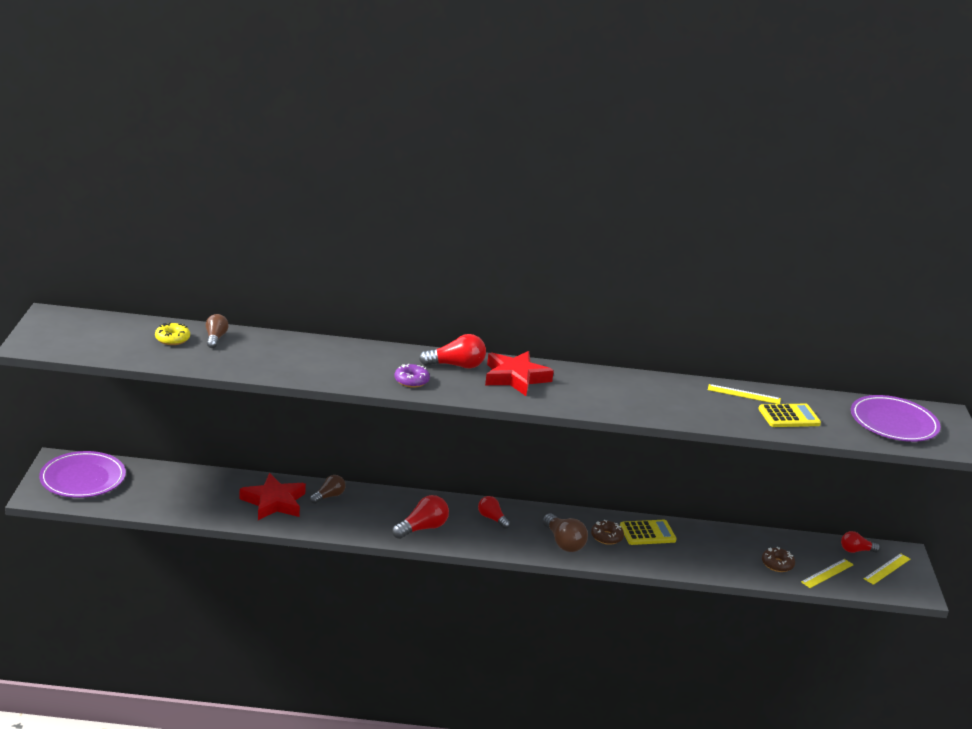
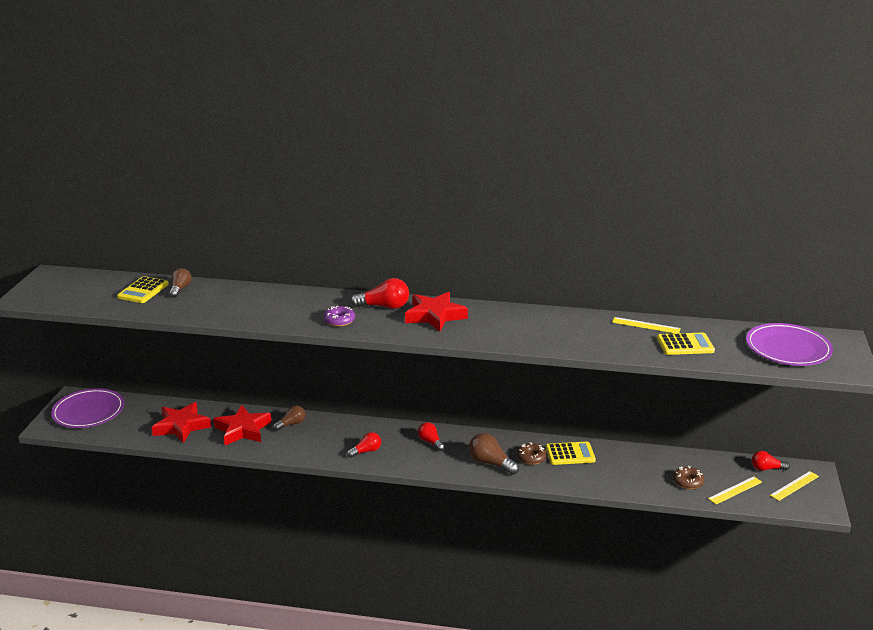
camera: 10 degrees right, 0 degrees up
yellow donut [155,322,190,345] -> yellow calculator [117,276,169,303]
red light bulb [392,495,449,539] -> red light bulb [347,432,381,458], size x0.66
brown light bulb [543,513,588,552] -> brown light bulb turned 150 degrees clockwise [469,433,519,475]
none -> red star [152,402,211,443]

